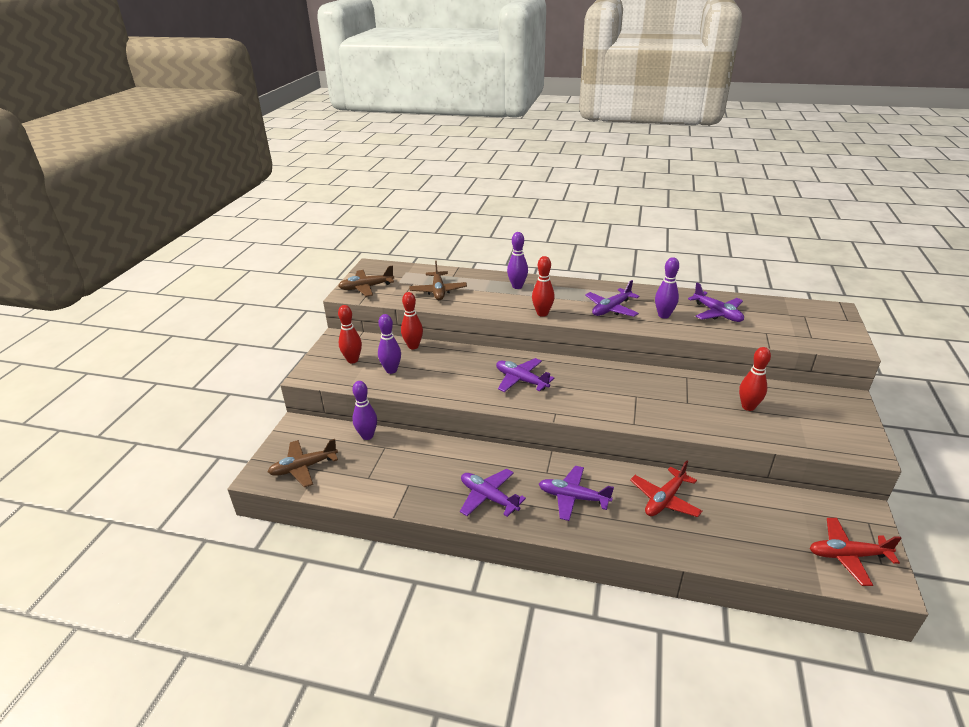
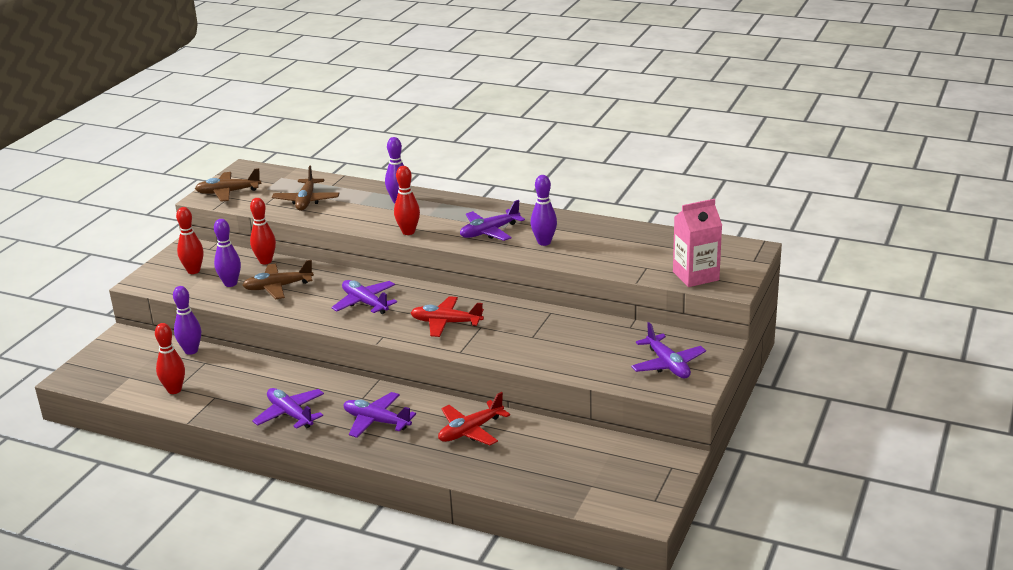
camera: 10 degrees right, 5 degrees down
brown plane [268,439,338,487] -> brown plane moved to [242,260,314,299]
purple plane [688,283,744,322] -> purple plane moved to [631,322,706,378]
red bowling pin [739,347,771,411] -> red bowling pin moved to [155,323,185,394]
red plane [810,518,901,586] -> red plane moved to [410,296,484,337]
none -> pink carton [673,199,722,287]

